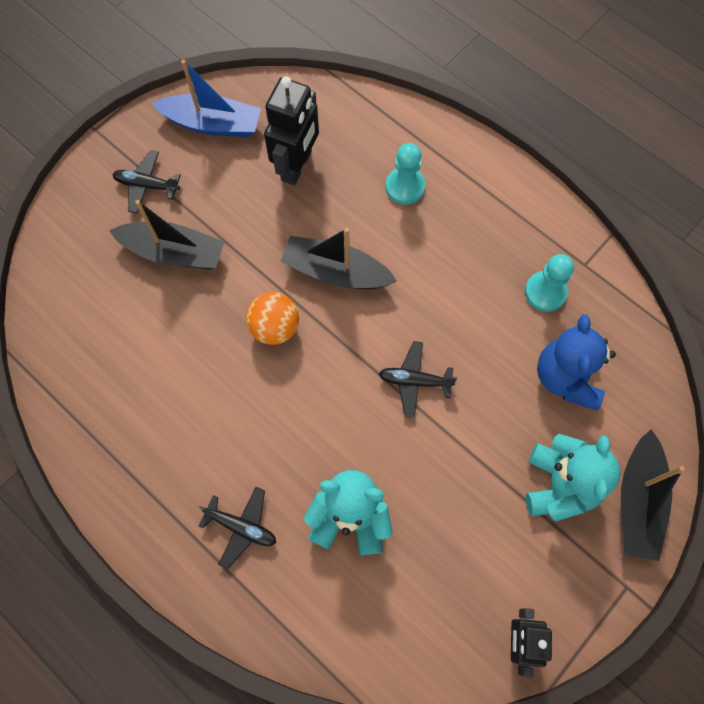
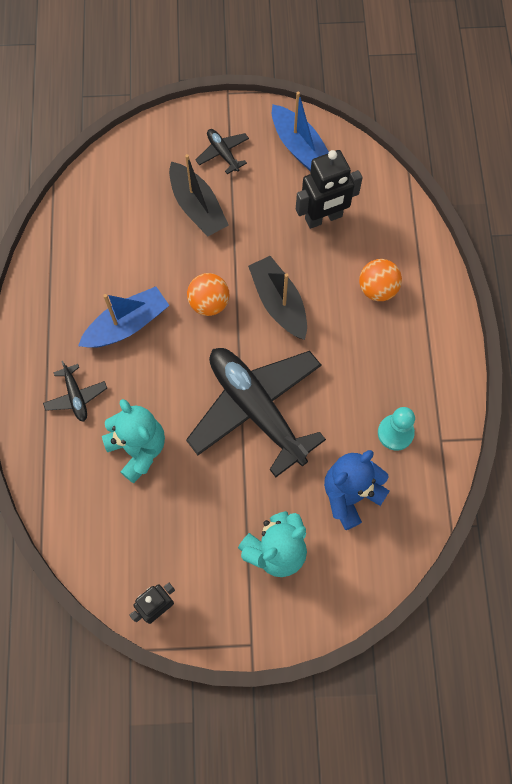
camera: 45 degrees right, 0 degrees up
black plane [379,341,457,417] -> black plane [186,348,326,477], size x2.37
turquoise pawn [386,143,425,205] -> orange ball [359,259,402,301]
black boat [621,429,685,561] -> none
none -> blue boat [78,287,169,348]

